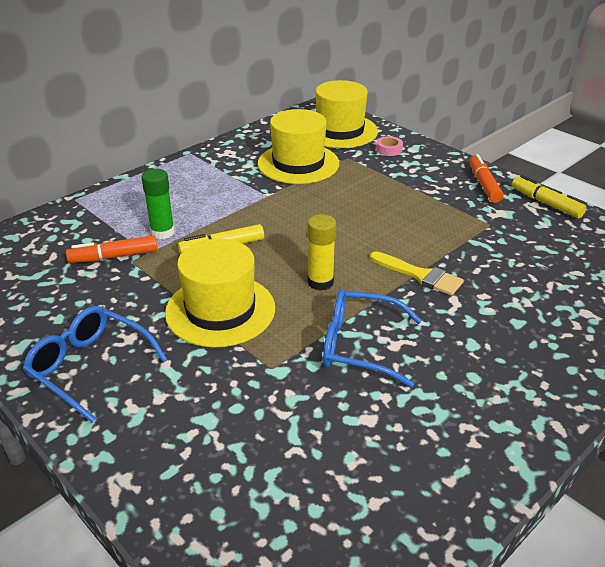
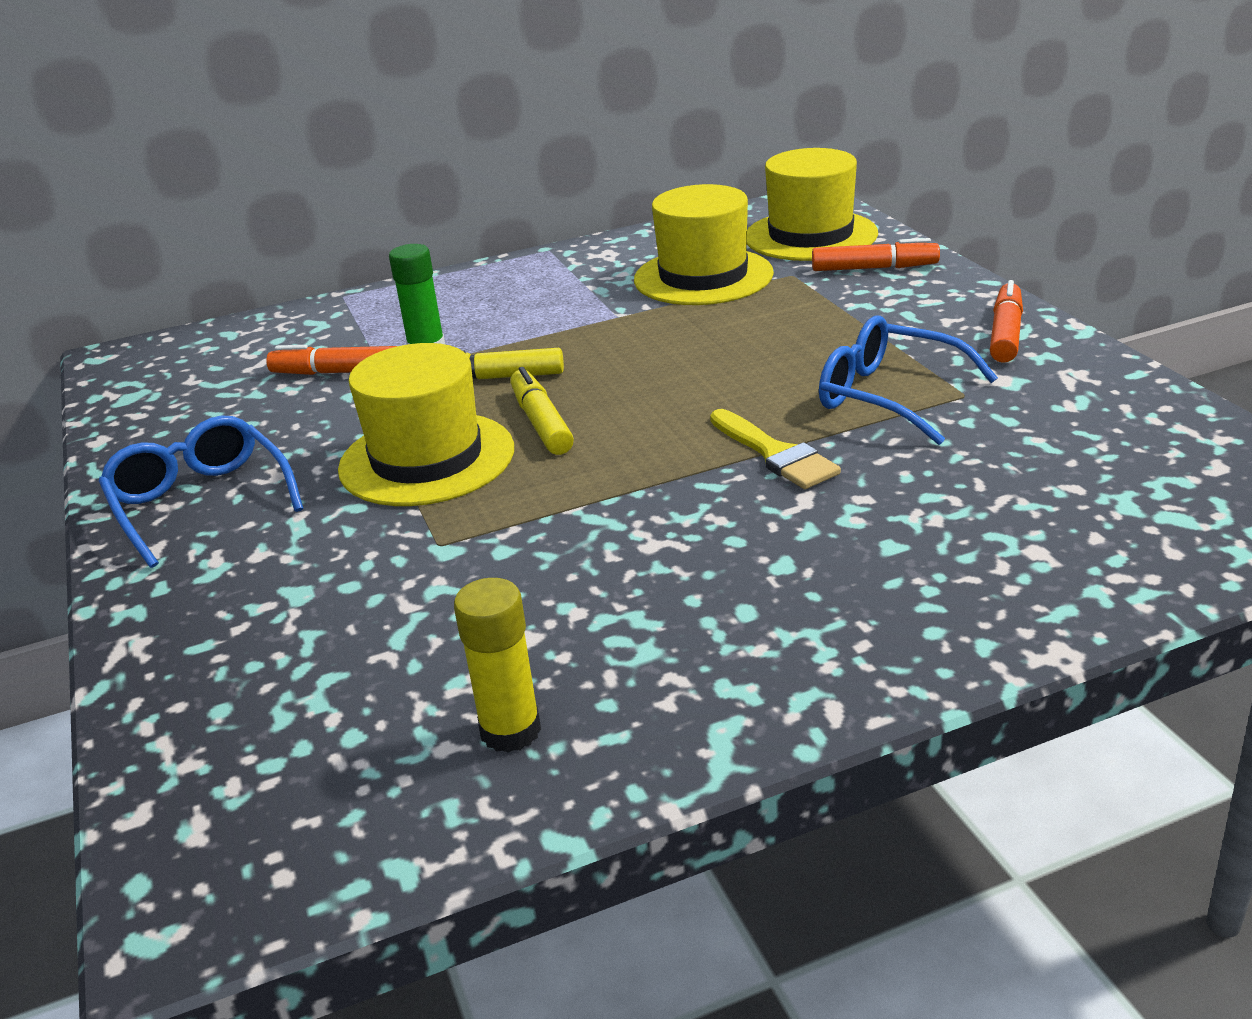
camera: 25 degrees right, 5 degrees down
yellow glue stick [307,214,336,291] -> yellow glue stick moved to [454,578,541,753]
blue glasses [323,289,422,388] -> blue glasses moved to [819,316,998,445]
pink tape [376,136,403,156] -> orange marker [812,238,940,271]
yellow marker [512,175,586,219] -> yellow marker moved to [510,367,574,455]

